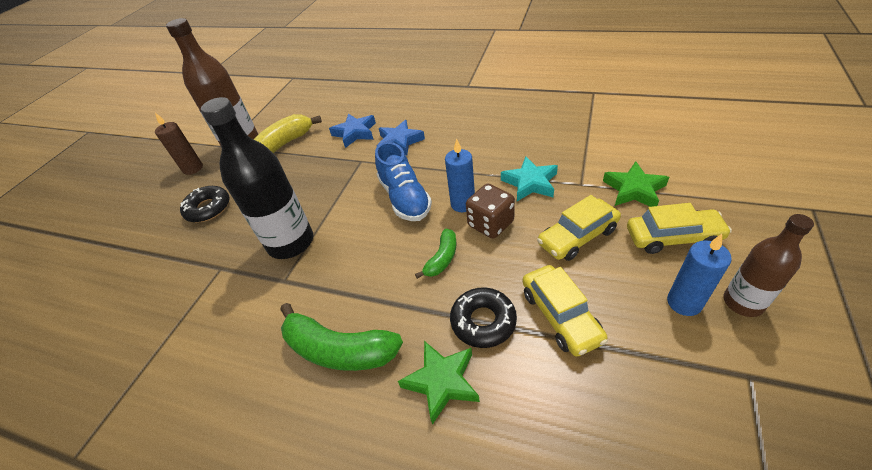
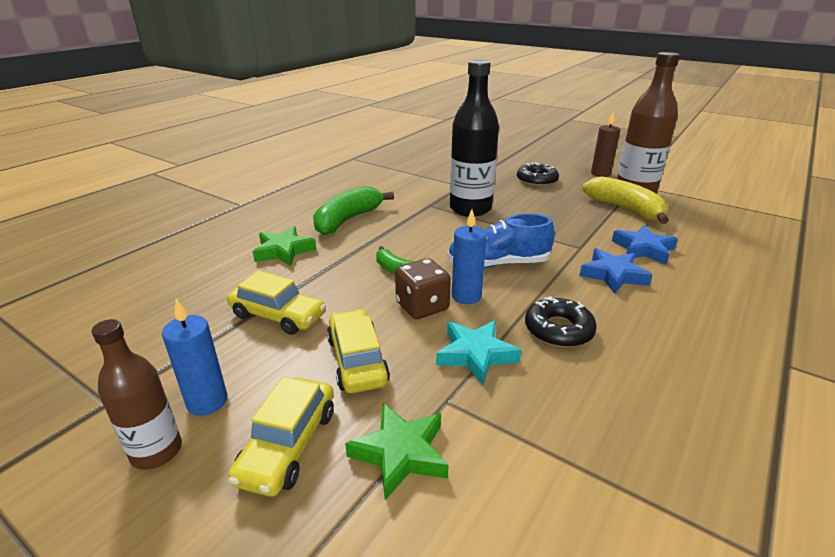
camera: 100 degrees right, 15 degrees down
black donut [450,287,517,348] -> black donut moved to [525,297,597,348]
yellow car [523,265,608,357] -> yellow car turned 150 degrees counterclockwise [227,271,326,335]

